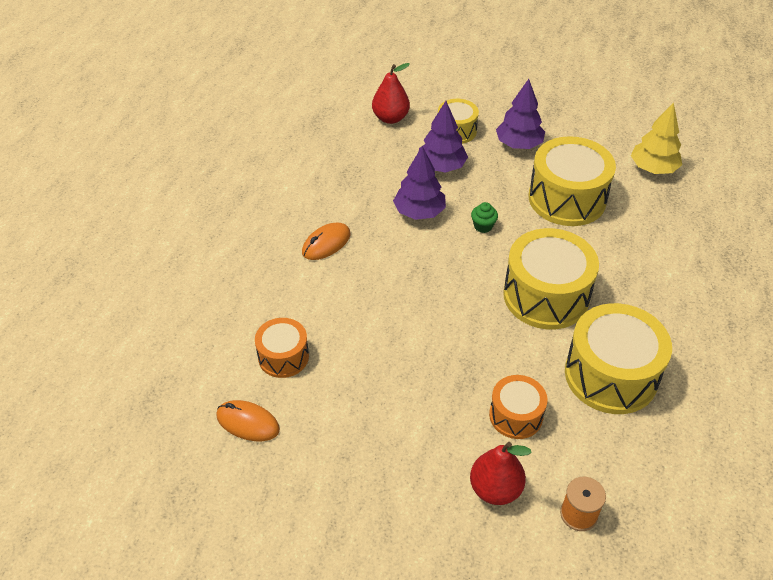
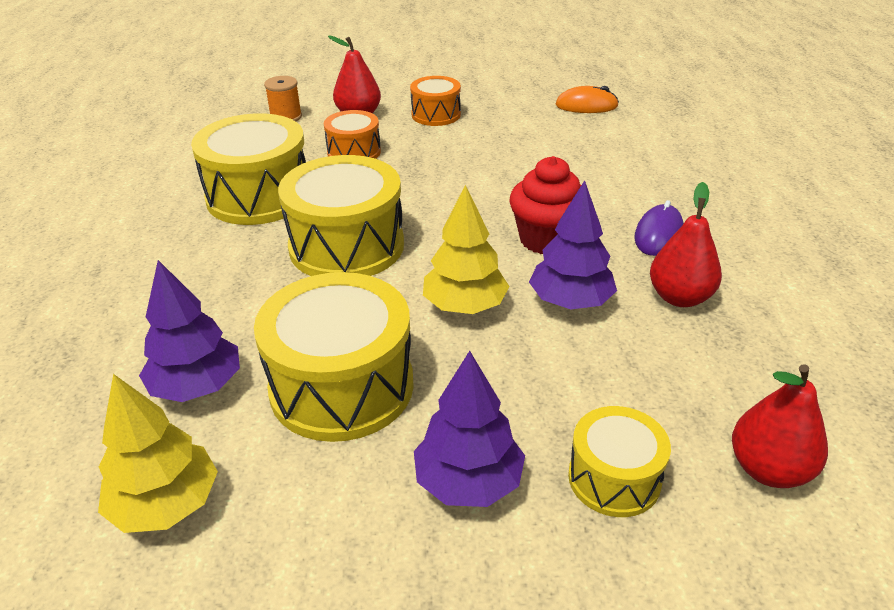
camera: 160 degrees right, 10 degrees down
orange drum [255,318,309,378] -> orange drum moved to [410,76,461,126]
orange mouse [302,223,351,260] -> purple mouse [634,200,683,256]
purple tree [419,101,468,173] -> purple tree moved to [139,260,240,402]
green cupcake [471,202,498,233] -> yellow tree [423,185,510,314]
none -> red cupcake [510,156,581,254]
none -> red pear [650,182,722,307]

